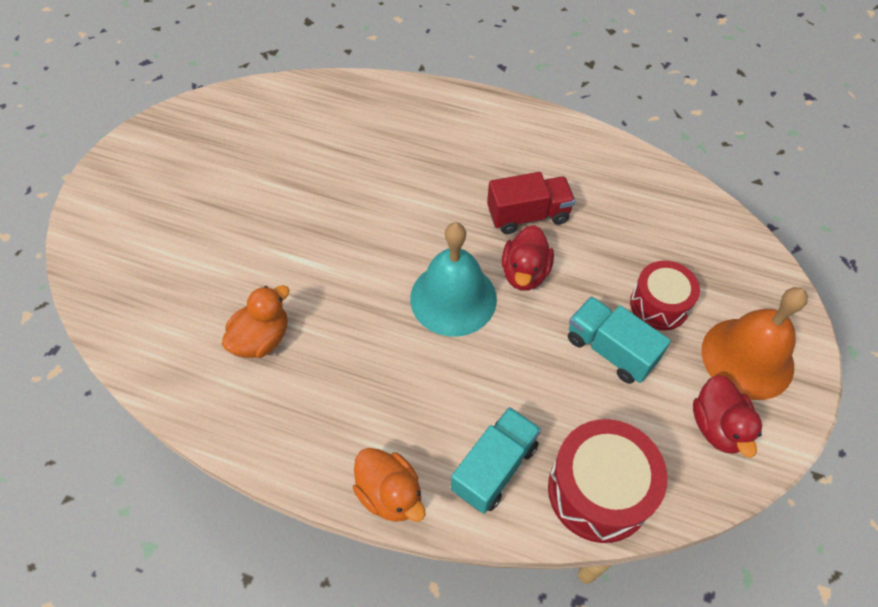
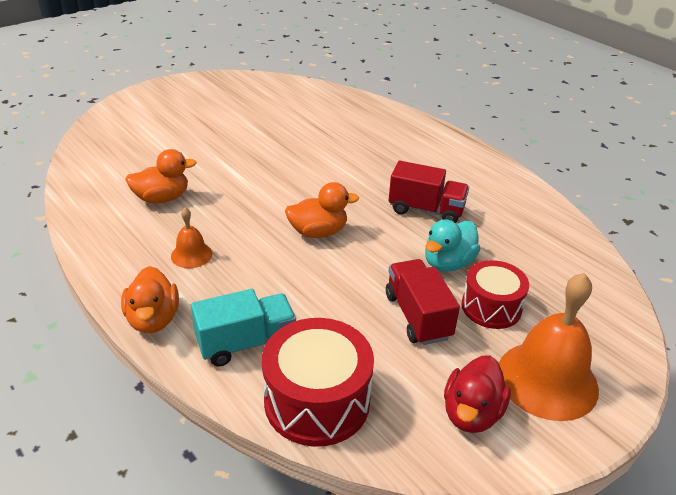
camera: 30 degrees right, 20 degrees down
turquoise bell [410,222,497,337] -> orange duck [285,182,359,238]
red duck [502,225,554,291] -> none
turquoise truck [568,296,671,384] -> red truck [386,259,460,345]
none -> orange bell [171,208,213,268]
none -> turquoise duck [425,220,480,272]

